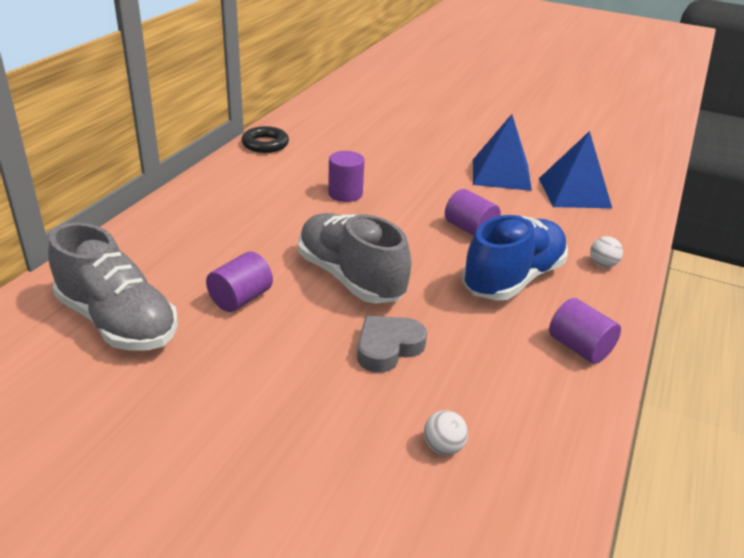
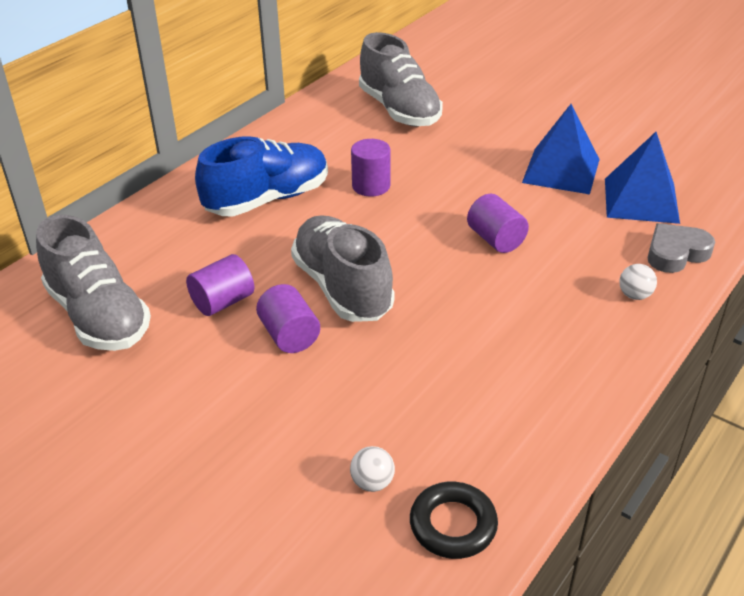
camera: 15 degrees right, 5 degrees up
black ring [241,126,289,153] -> black ring moved to [410,482,498,559]
grey heart [357,316,427,373] -> grey heart moved to [648,223,715,273]
blue shoe [462,215,568,301] -> blue shoe moved to [195,136,328,216]
purple cylinder [549,298,621,364] -> purple cylinder moved to [256,284,320,353]
none -> grey shoe [359,32,443,127]

